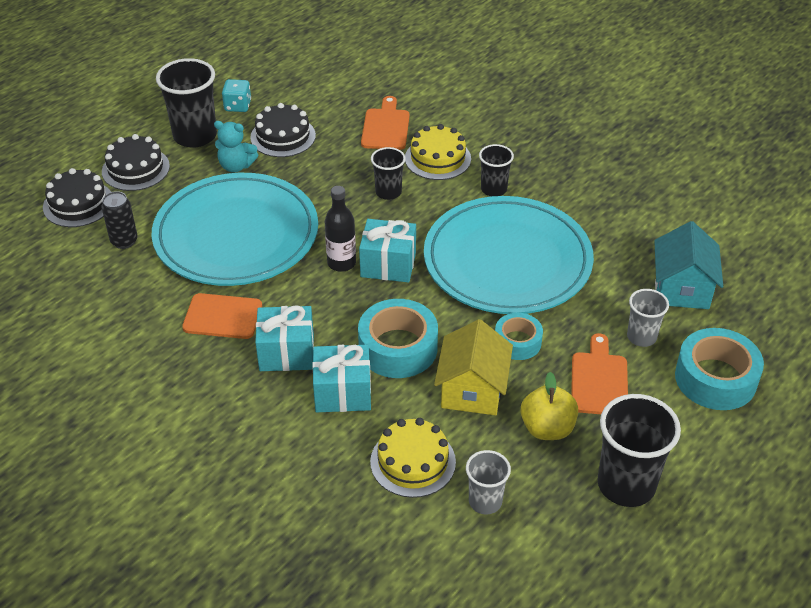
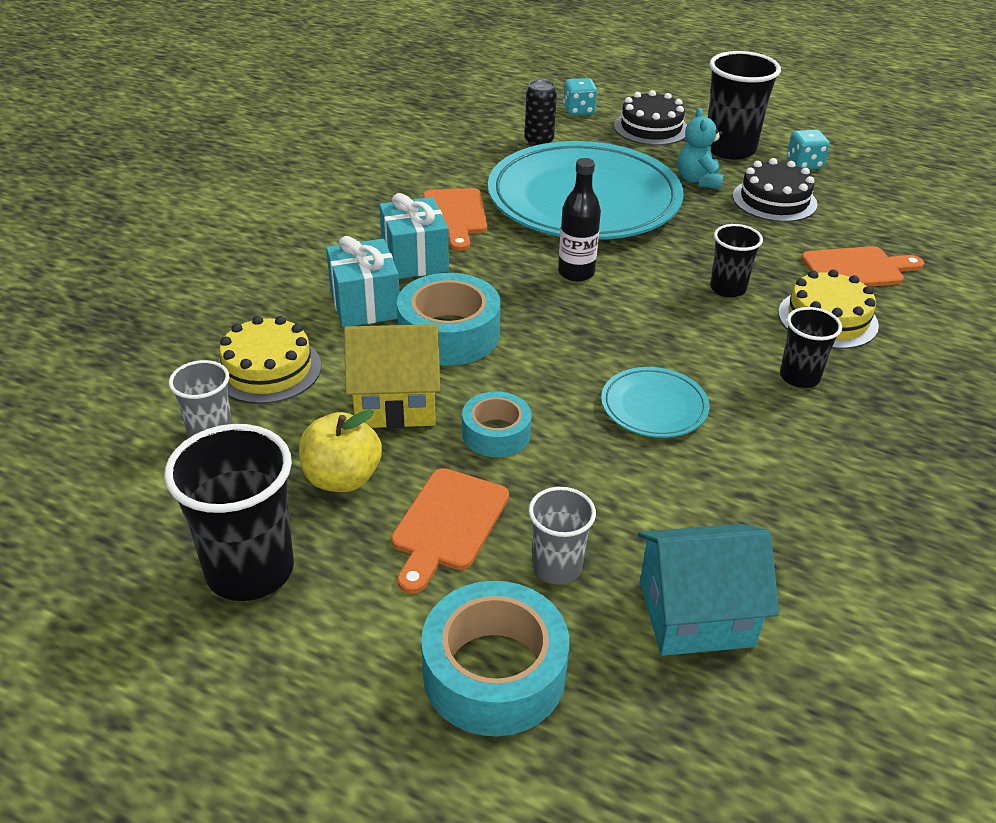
camera: 75 degrees right, 5 degrees down
black cake [43,168,111,227] -> turquoise dice [563,78,597,115]
turquoise gift [359,219,416,282] -> none
turquoise plate [424,196,594,314] -> turquoise plate [601,367,709,438], size x0.43
orange cutting board [571,333,628,414] -> orange cutting board turned 120 degrees clockwise [391,468,509,594]

